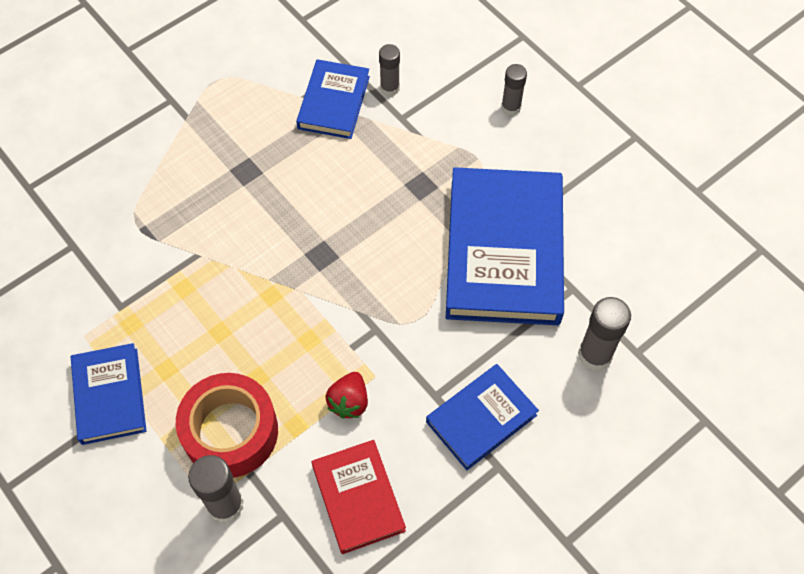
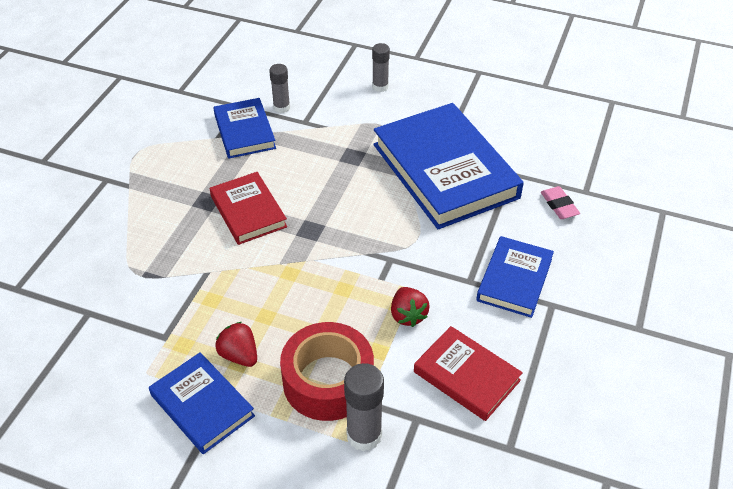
camera: 30 degrees left, 15 degrees down
grey glue stick [578,297,631,371] -> pink eraser [541,186,580,219]
none -> red book [210,172,287,245]
none -> red strawberry [215,322,257,367]

